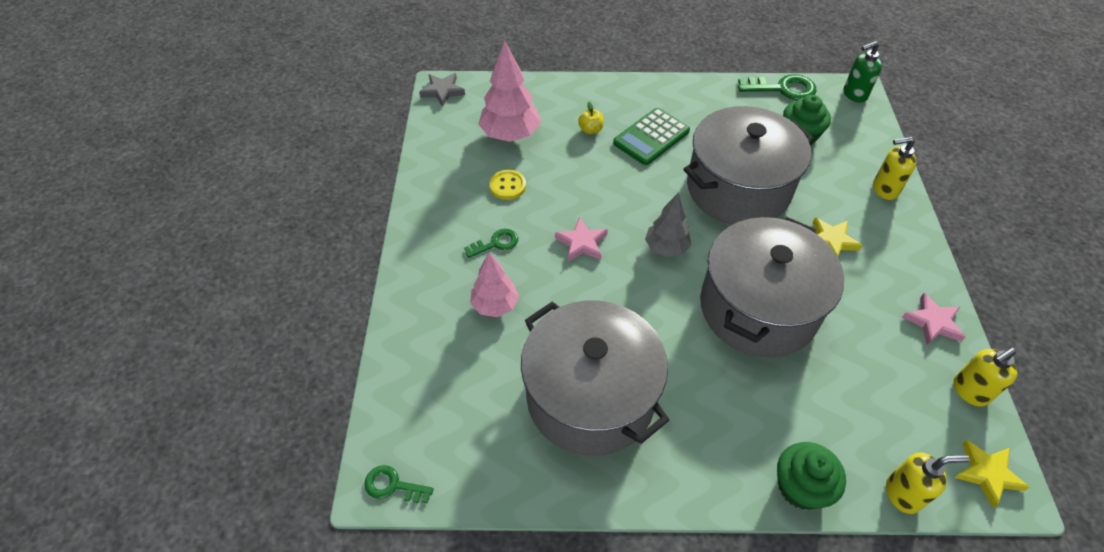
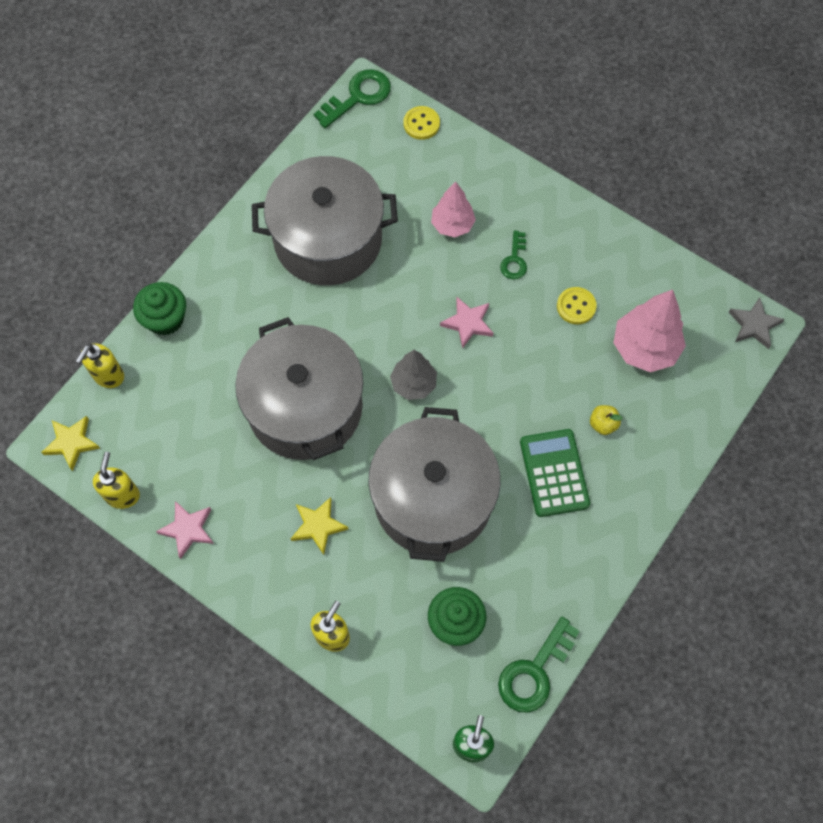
camera: 125 degrees right, 15 degrees up
green key [364,465,434,503] -> green key [314,69,391,128], size x1.67
none -> yellow button [403,106,440,140]

